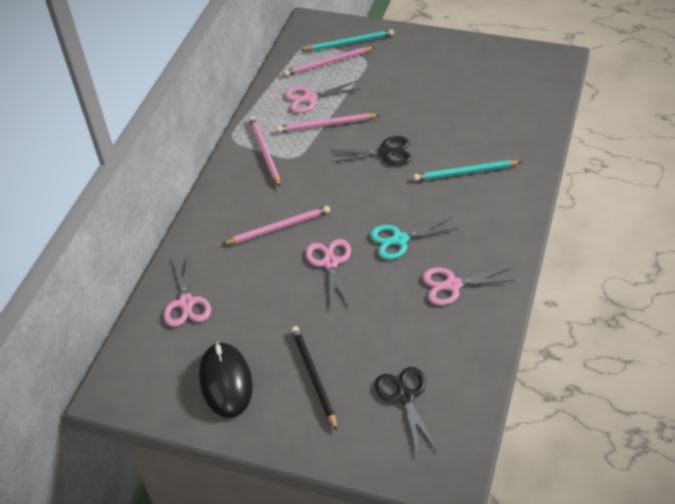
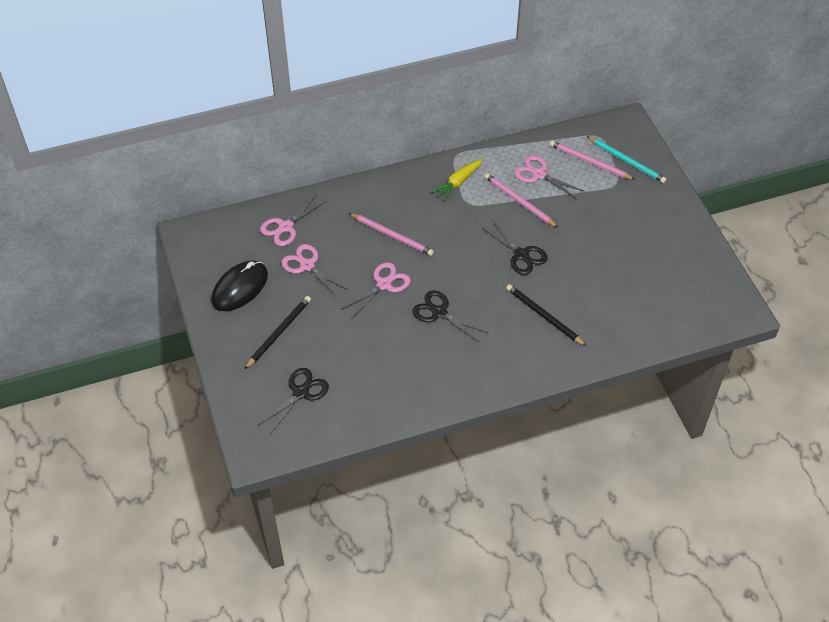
camera: 50 degrees right, 5 degrees up
pink pencil [249,117,280,187] -> yellow carrot [432,159,483,201]
turquoise scissors [370,217,459,259] -> black scissors [412,290,488,342]
turquoise pencil [413,160,522,181] -> black pencil [506,284,586,346]
pink scissors [422,267,516,305] -> pink scissors moved to [281,244,348,298]

